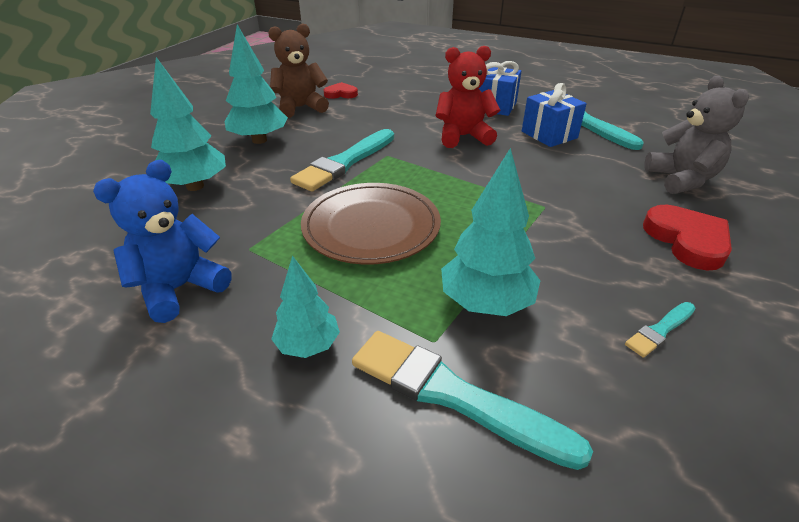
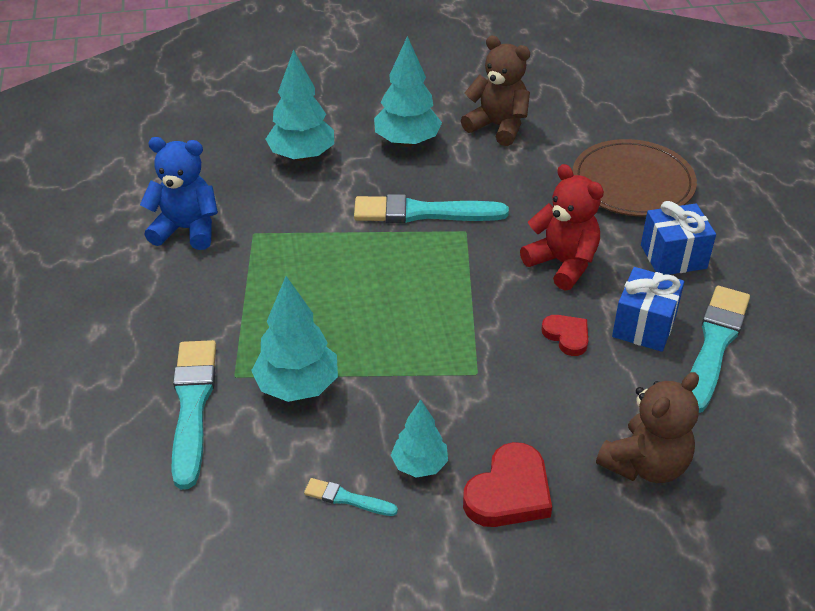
camera: 55 degrees right, 5 degrees up
turquoise tree [271,255,340,358] -> turquoise tree moved to [391,399,448,478]
brown plate [301,183,441,265] -> brown plate moved to [573,139,697,216]
red heart [324,82,358,99] -> red heart moved to [541,315,588,356]
grey teddy bear [644,76,749,194] -> brown teddy bear [596,372,699,483]

